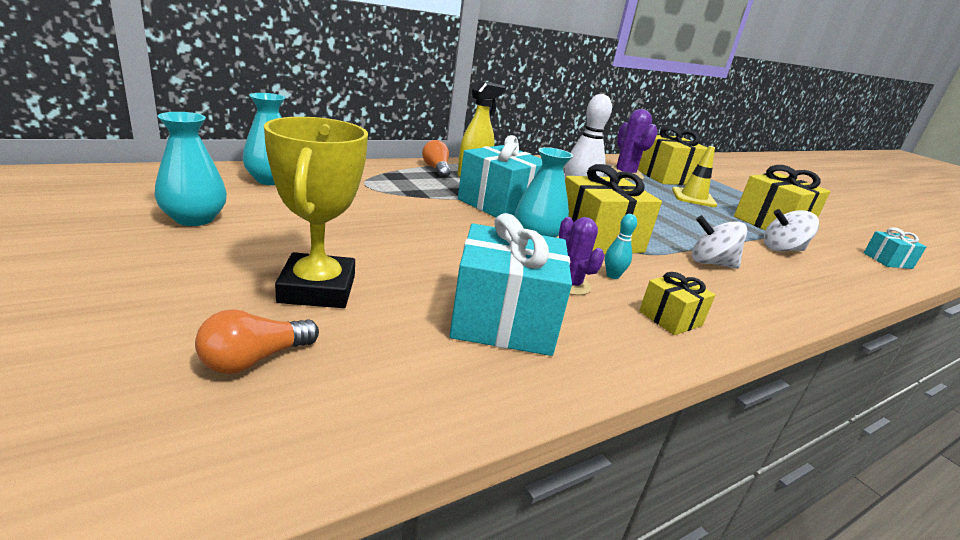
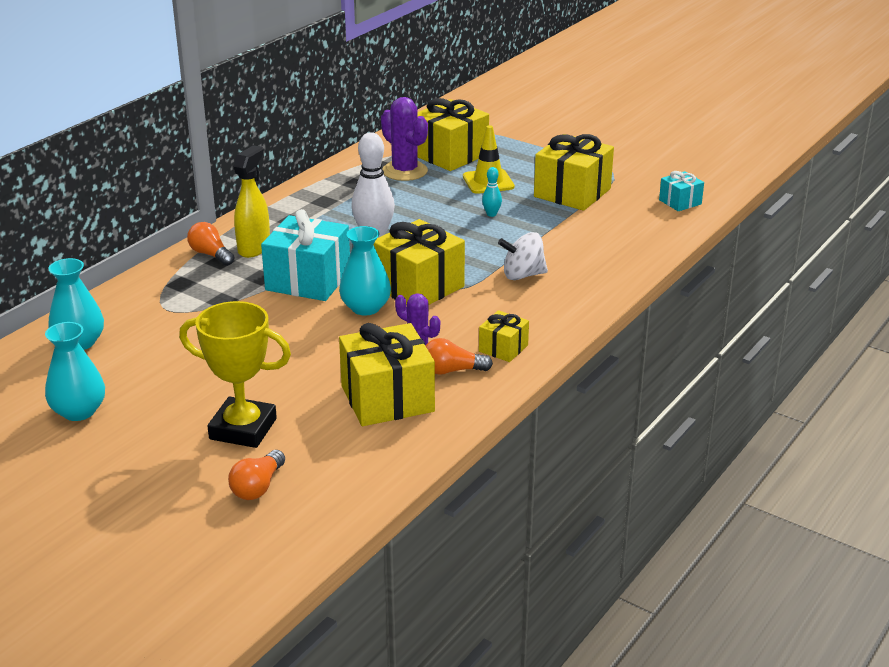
camera: 20 degrees left, 5 degrees up
yellow trophy [264,117,368,308] -> yellow trophy turned 45 degrees counterclockwise [179,301,291,448]
turquoise gift [449,213,572,356] -> yellow gift [339,323,435,426]
turquoise bowling pin [605,214,637,279] -> turquoise bowling pin moved to [482,167,502,217]
white spinning top [764,209,819,252] -> none
none -> orange light bulb [426,338,493,375]

